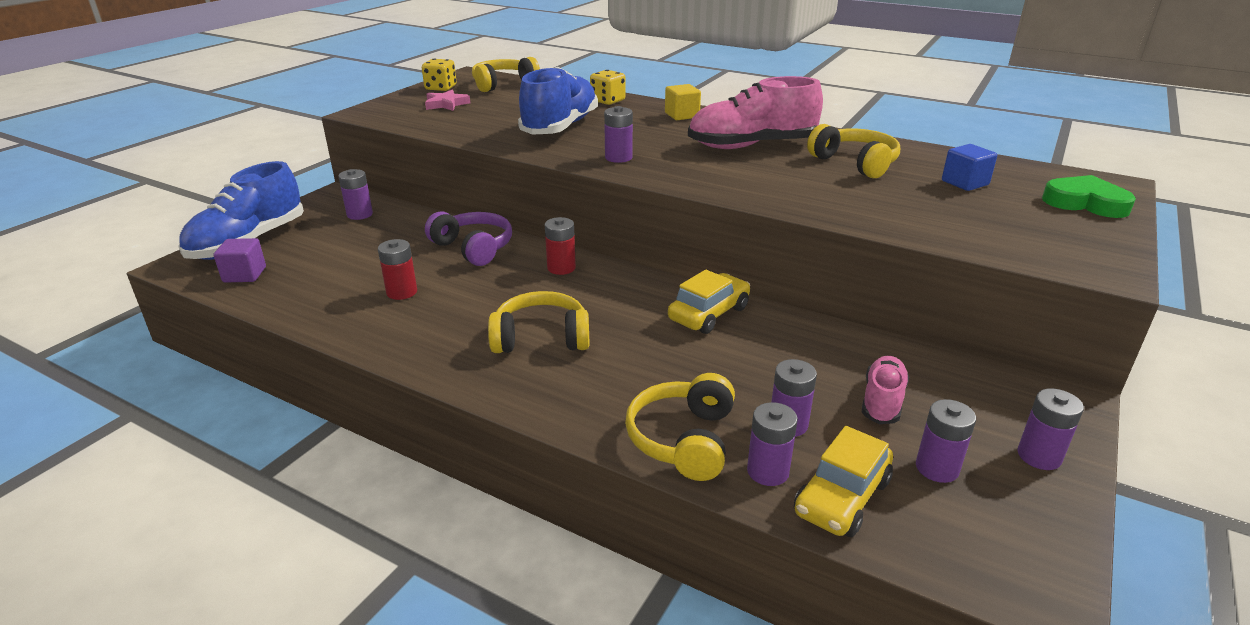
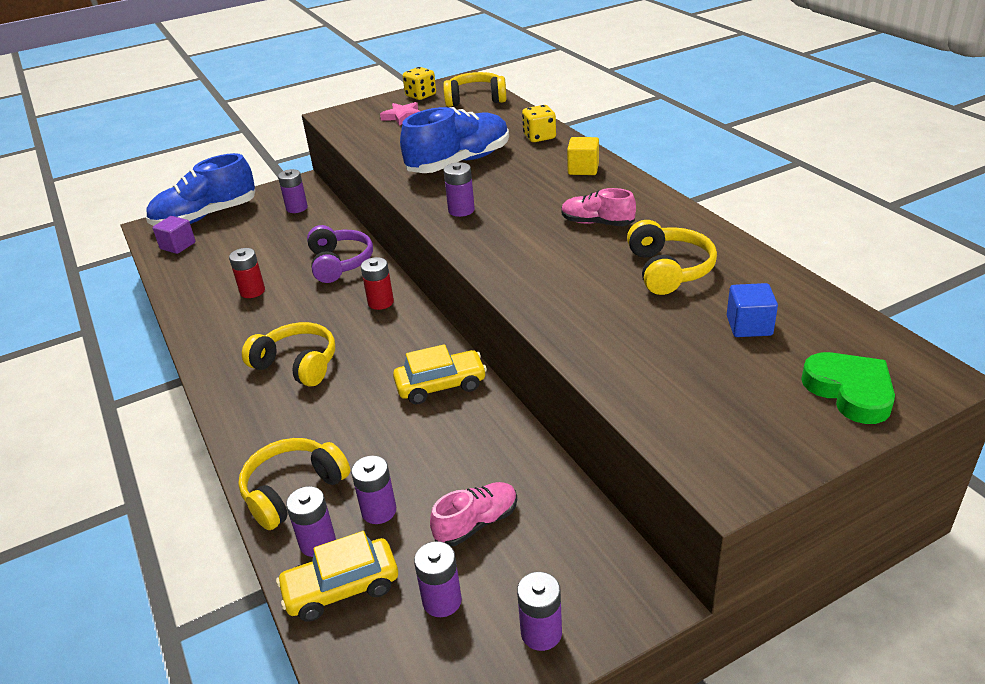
camera: 35 degrees right, 5 degrees up
pink shoe [688,76,823,149] -> pink shoe [562,188,636,226], size x0.54

